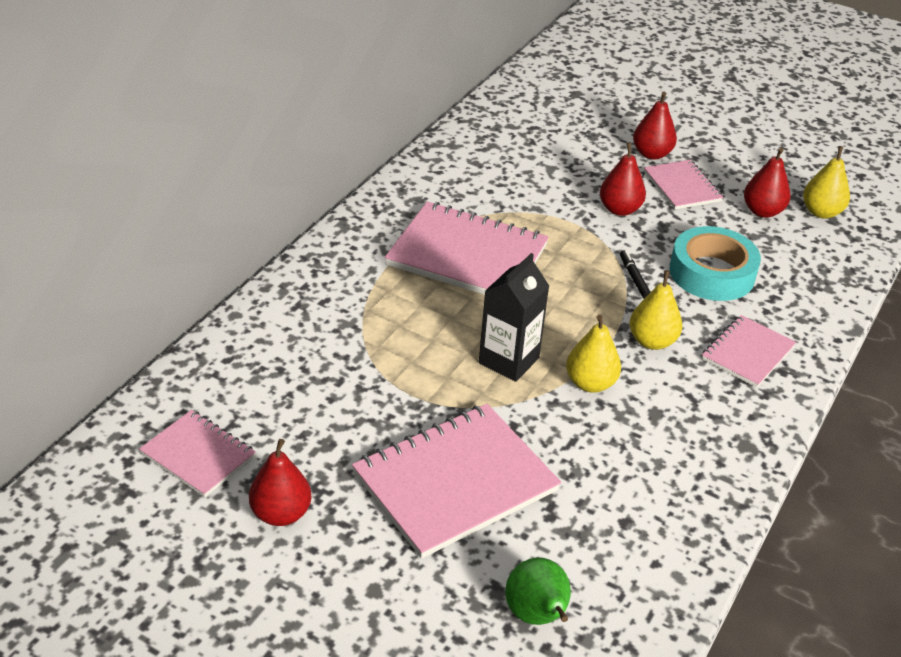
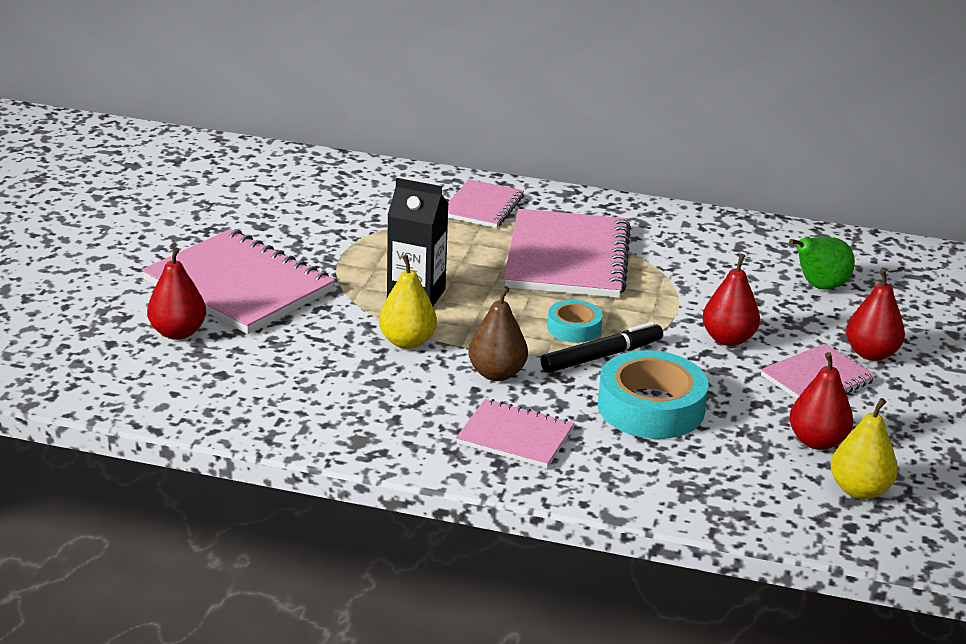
camera: 75 degrees right, 10 degrees down
pink notebook [139,410,256,497] -> pink notebook moved to [448,179,524,228]
red pear [249,439,311,526] -> red pear moved to [147,247,206,340]
green pear [505,558,571,625] -> green pear moved to [789,237,855,290]
black marker [620,250,651,298] -> black marker [541,322,663,373], size x1.67
yellow pear [629,270,682,350] -> brown pear [468,286,528,381]
none -> turquoise tape [547,300,602,343]

